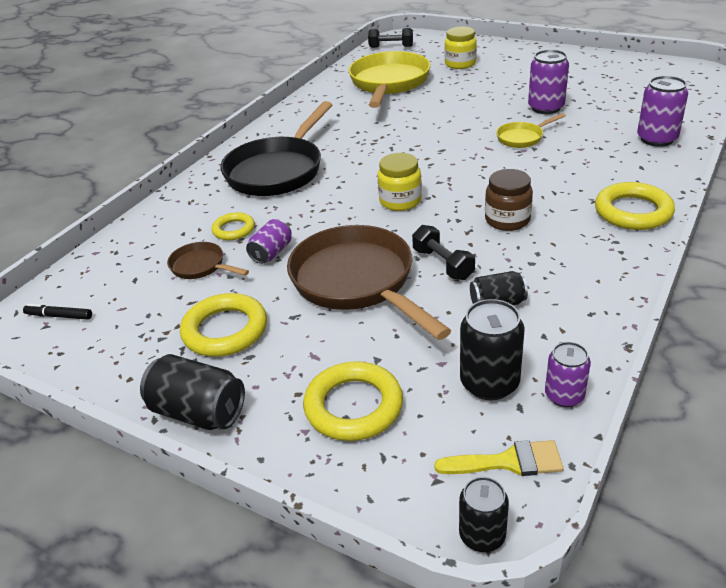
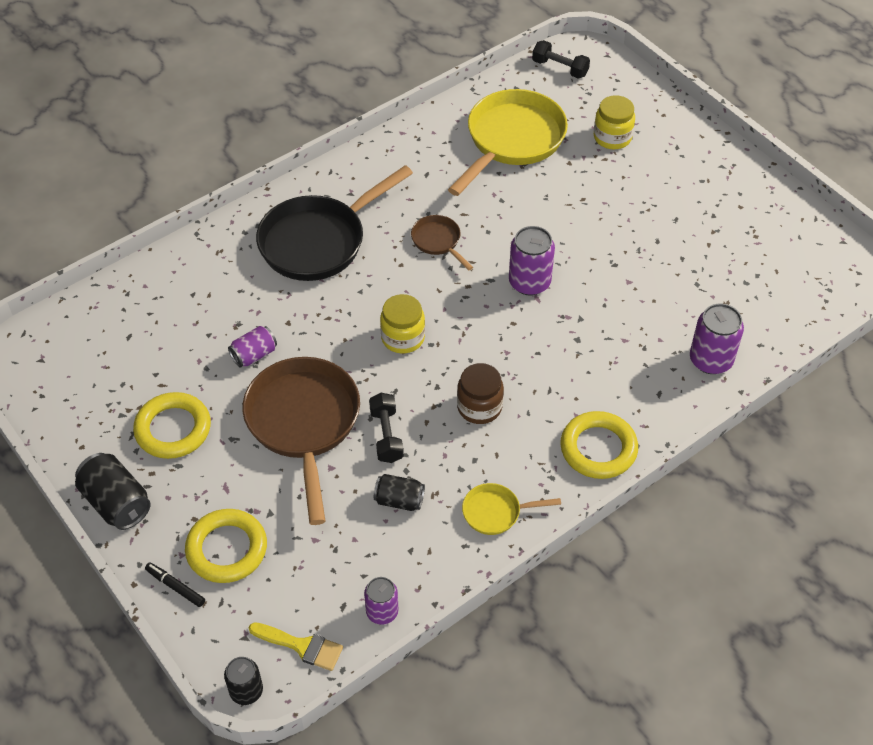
camera: 20 degrees right, 15 degrees up
black marker [23,304,92,320] -> black marker moved to [145,562,205,607]
brown pan [167,242,249,279] -> brown pan moved to [411,215,473,271]
yellow ring [212,212,255,240] -> none
black can [460,299,525,400] -> none
yellow pan [496,113,566,148] -> yellow pan moved to [462,483,561,535]
purple can [528,50,569,114] -> purple can moved to [509,226,555,296]

